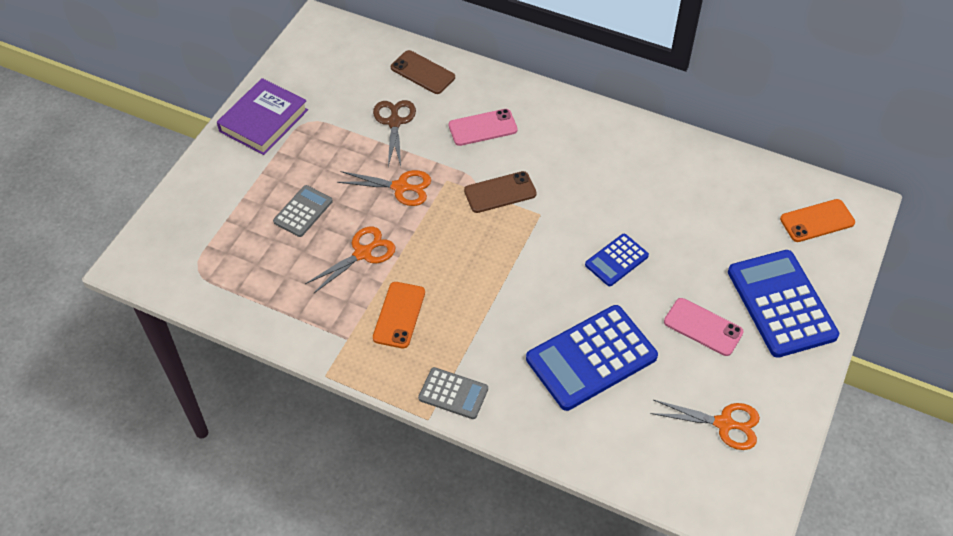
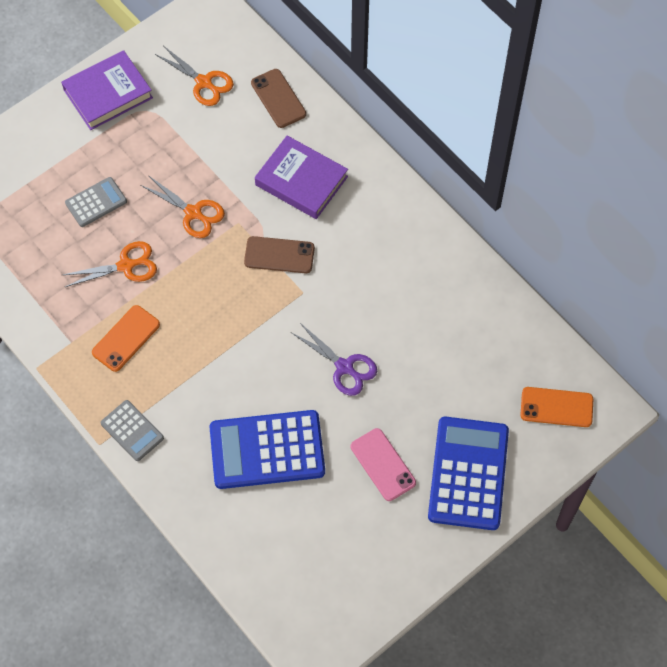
camera: 25 degrees right, 10 degrees up
brown scissors [373,100,416,167] -> none
pink phone [449,109,518,146] -> purple book [255,135,348,219]
blue calculator [585,234,649,286] -> purple scissors [291,323,377,396]
orange scissors [650,400,760,450] -> orange scissors moved to [155,46,234,106]

